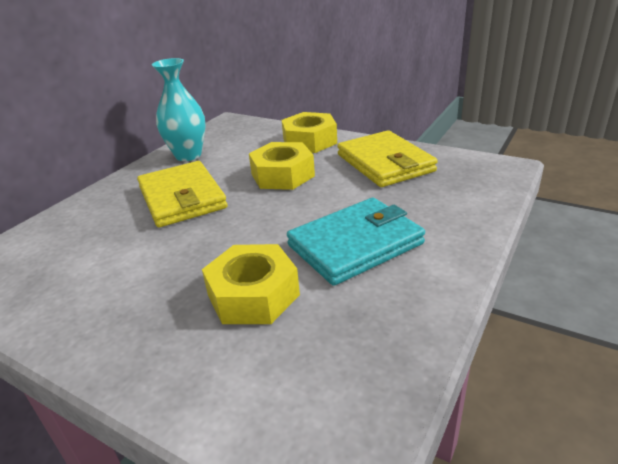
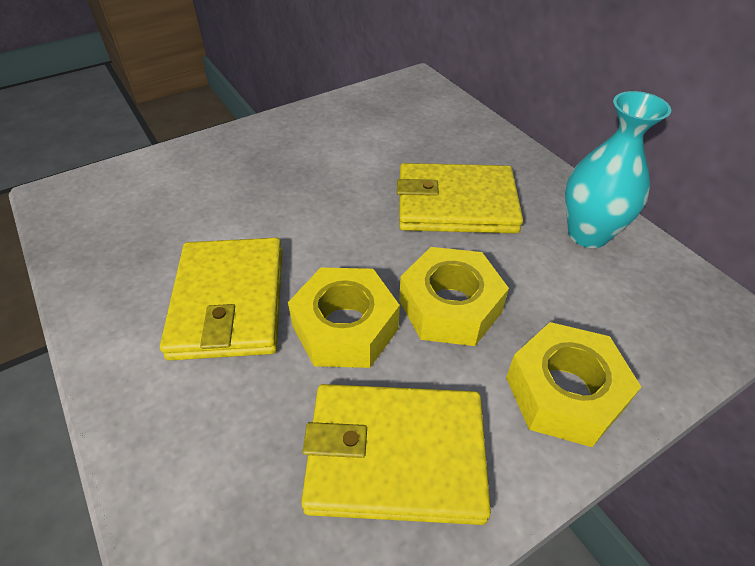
camera: 115 degrees right, 15 degrees up
yellow nut [202,244,300,324] -> yellow nut moved to [288,268,400,368]
turquoise wallet [287,197,425,286] -> yellow wallet [160,238,283,361]

